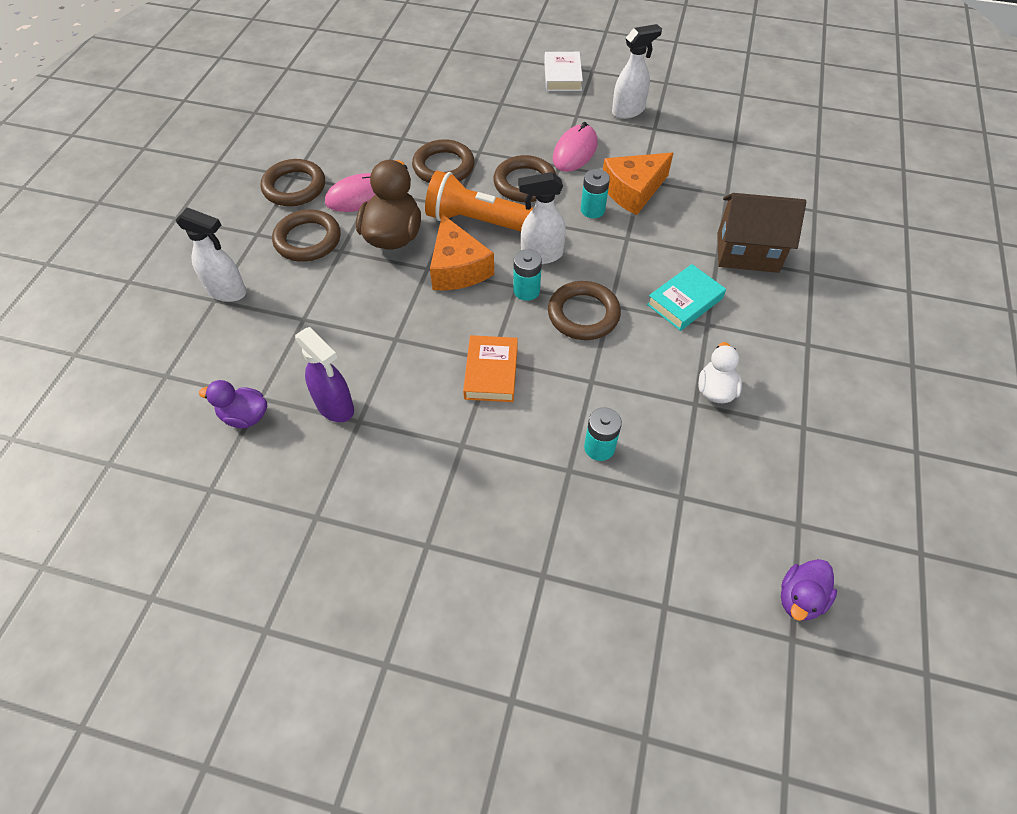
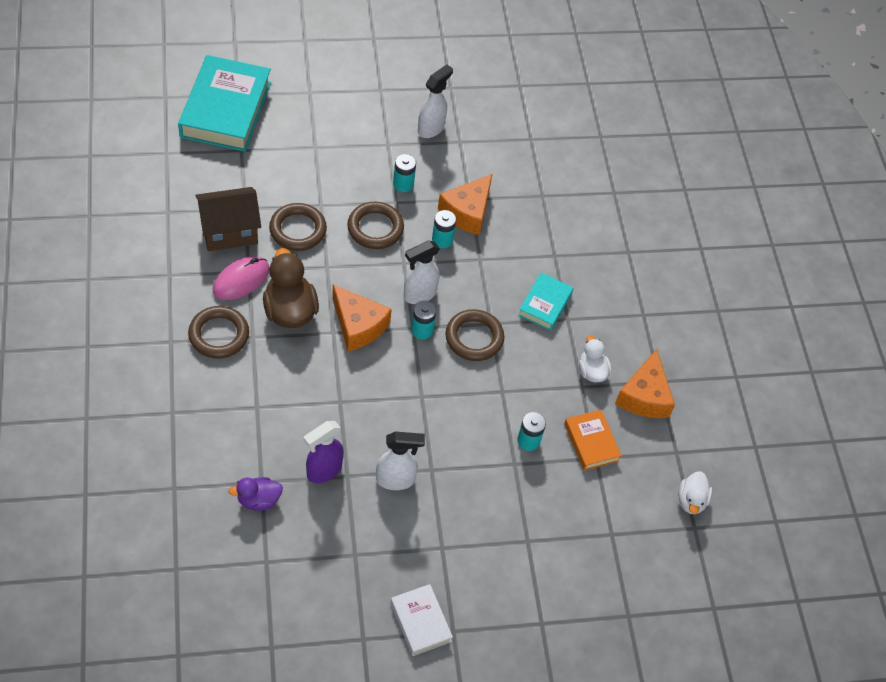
camera: 30 degrees left, 0 degrees up
white spray bottle [176,207,247,302] -> white spray bottle moved to [376,431,425,490]
brown ring [261,159,325,206] -> none
purple spray bottle [295,327,354,422] -> purple spray bottle turned 120 degrees clockwise [304,421,344,483]
orange flashlight [425,171,533,232] -> none
orange book [463,335,518,402] -> orange book moved to [564,410,622,471]
white book [544,52,583,91] -> white book moved to [391,584,453,656]
pink mouse [553,122,597,172] -> turquoise battery [393,154,416,192]
brown house [717,193,806,273] -> brown house moved to [195,187,261,251]
purple duck [781,559,837,621] -> white duck [678,471,713,514]
none -> turquoise book [178,55,271,152]
none -> orange cheese [615,349,675,418]

